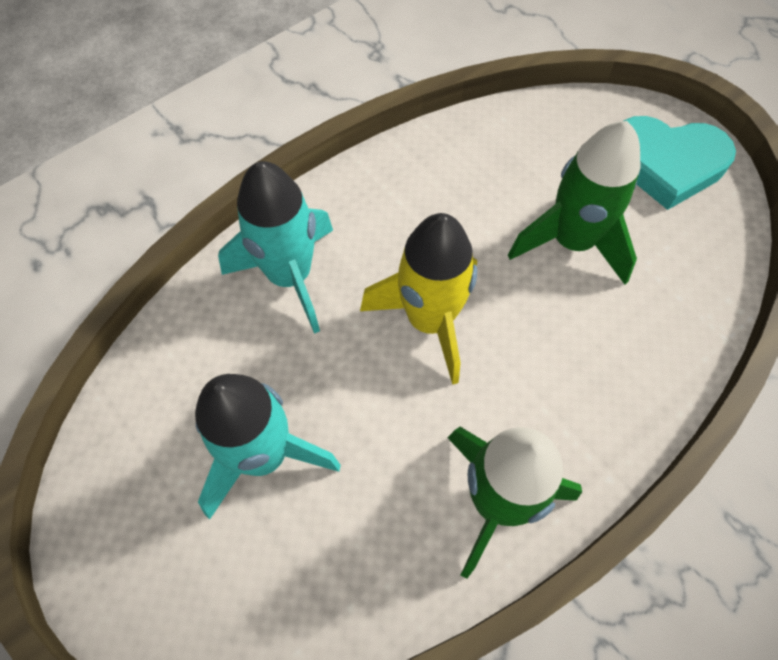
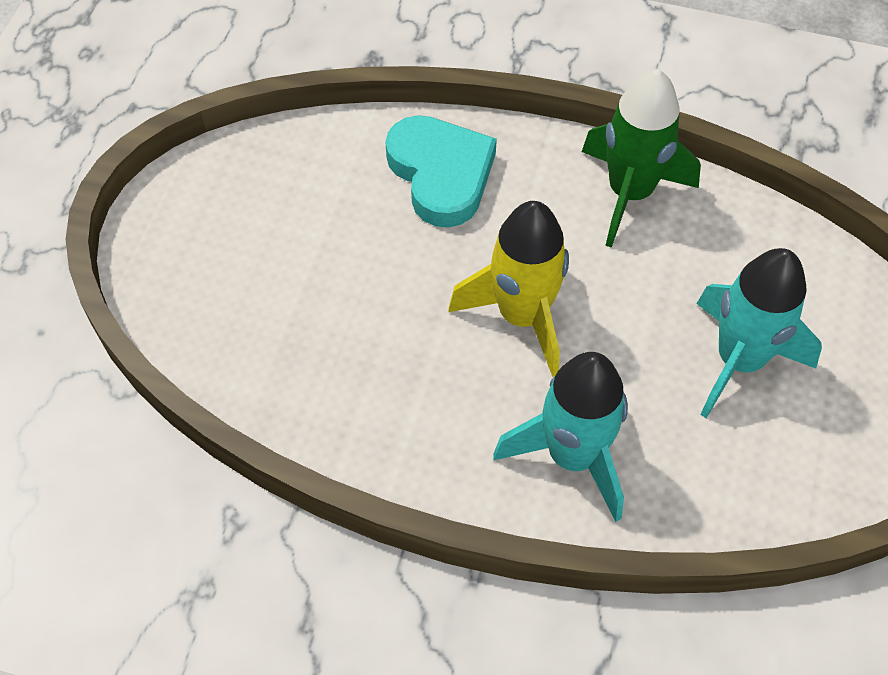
camera: 125 degrees left, 5 degrees down
green rocket [508,121,641,285] -> none
turquoise heart [624,116,736,210] -> turquoise heart moved to [385,115,497,228]

